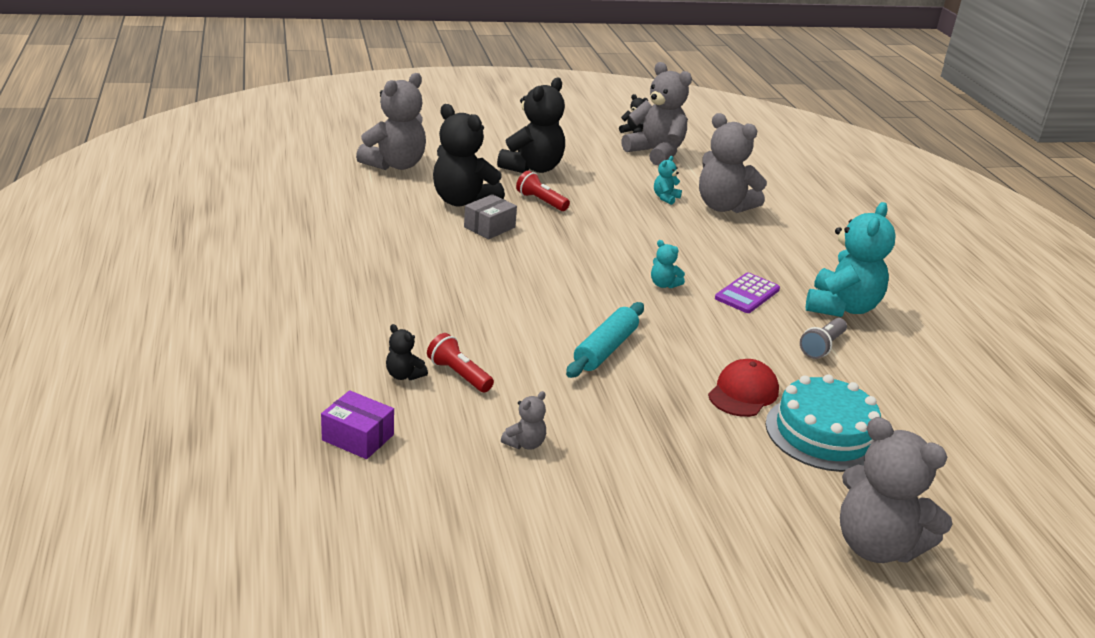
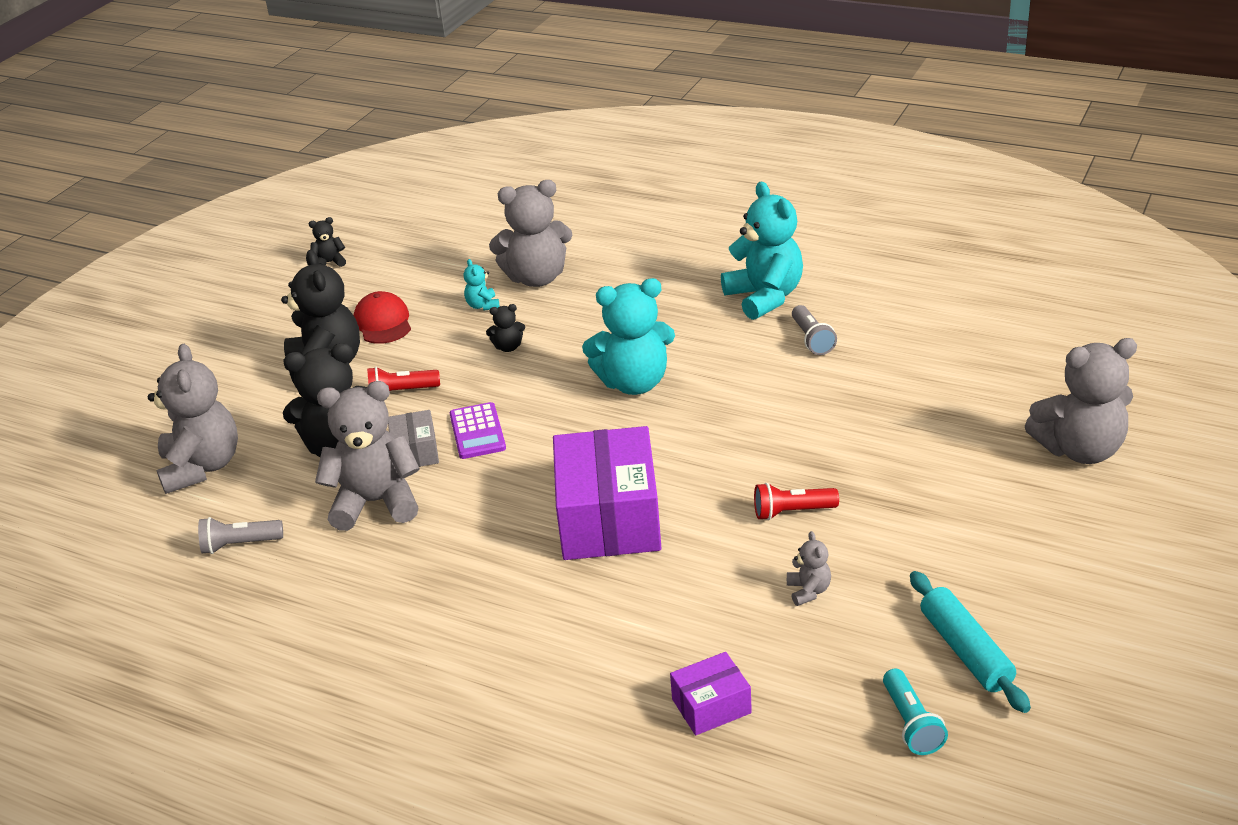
camera: 45 degrees left, 5 degrees up
black teddy bear [386,324,428,380] -> black teddy bear moved to [486,304,525,352]
red flashlight [427,333,494,393] -> red flashlight moved to [754,483,839,520]
turquoise rolling pin [566,302,644,378] -> turquoise rolling pin moved to [910,571,1031,713]
grey teddy bear [621,62,692,166] -> grey teddy bear moved to [315,381,420,531]
turquoise teddy bear [651,240,685,288] -> turquoise teddy bear [582,278,675,395], size x2.27
red cap [708,359,779,417] -> red cap moved to [353,291,411,344]
purple calculator [715,273,780,313] -> purple calculator moved to [450,402,506,459]
turquoise cake [766,374,881,472] -> none
none -> grey flashlight [198,517,283,554]
none -> purple box [553,426,661,560]
none -> turquoise flashlight [883,669,948,755]

